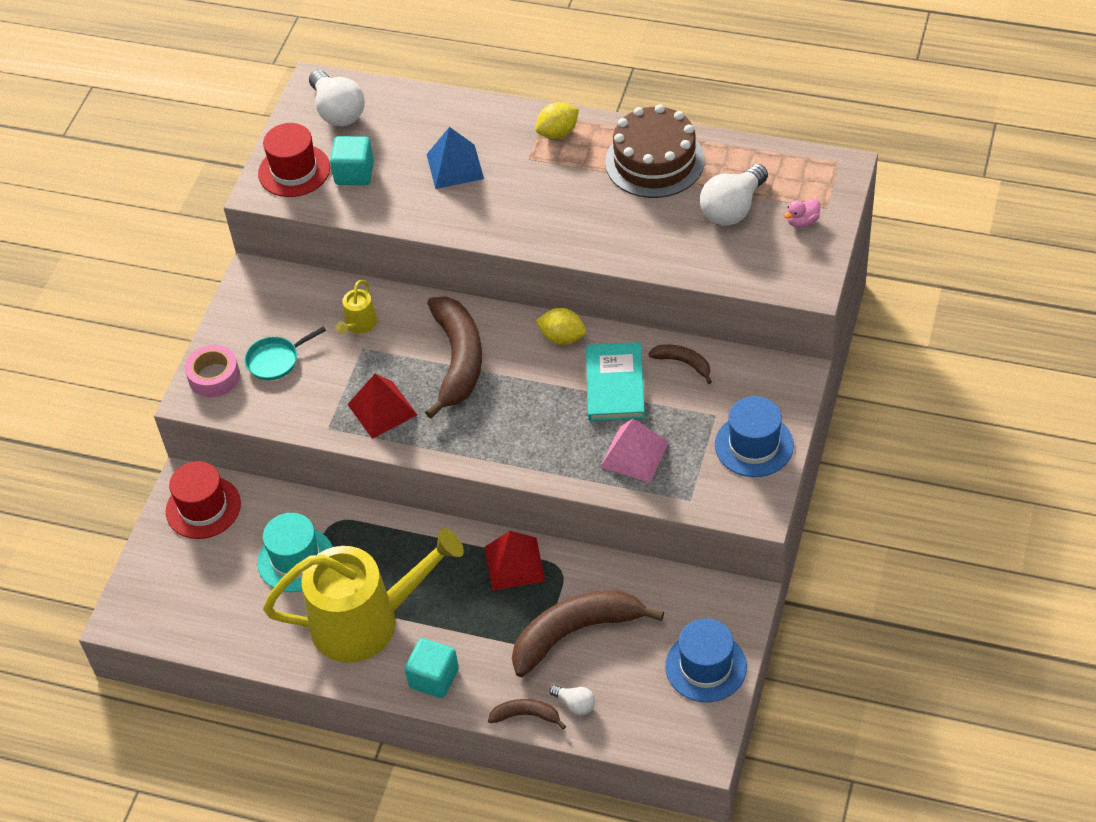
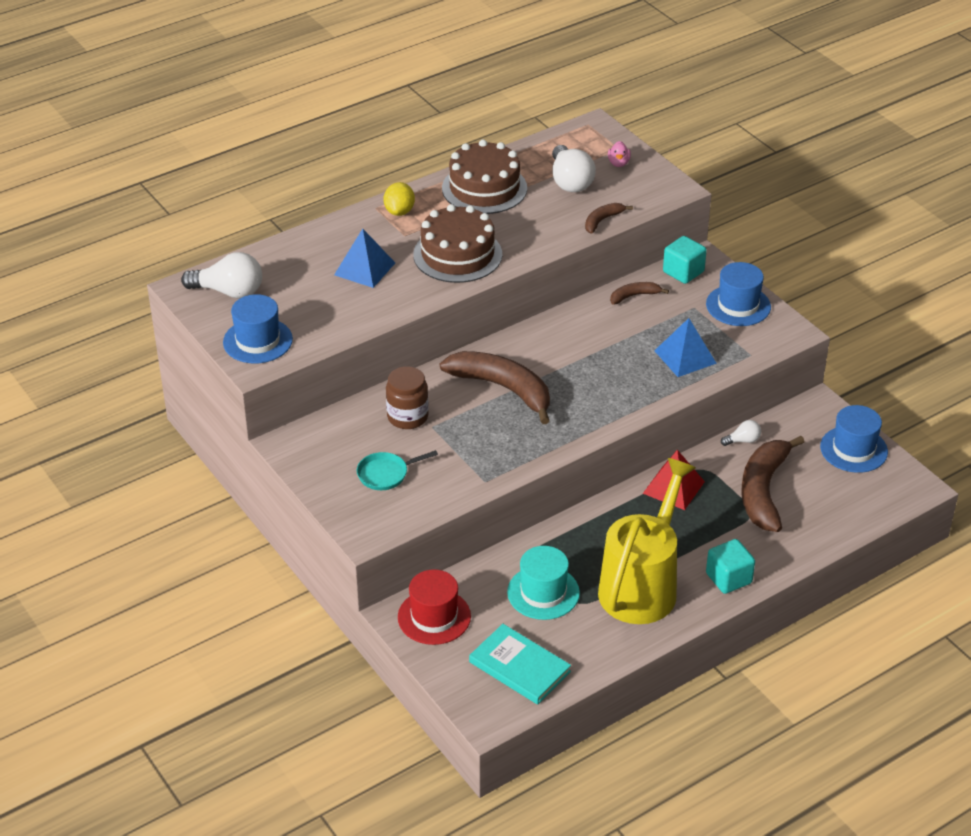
camera: 55 degrees left, 10 degrees down
pink tape [185,345,240,397] -> none
turquoise pan [245,326,326,380] -> turquoise pan turned 60 degrees clockwise [357,450,438,490]
red hat [258,123,330,197] -> blue hat [223,294,293,363]
turquoise cube [330,136,374,185] -> turquoise cube moved to [663,236,707,284]
yellow watering can [336,280,377,334] -> brown jar [386,366,429,429]
red pyramid [347,374,417,439] -> none
brown banana [488,699,566,730] -> brown banana moved to [585,203,633,234]
yellow lemon [536,308,586,345] -> none
white light bulb [549,685,595,715] -> white light bulb moved to [721,420,761,446]
turquoise book [586,342,645,421] -> turquoise book moved to [469,624,571,705]
pink pyramid [600,419,669,483] -> blue pyramid [654,318,717,377]
none -> brown cake [413,204,502,283]

